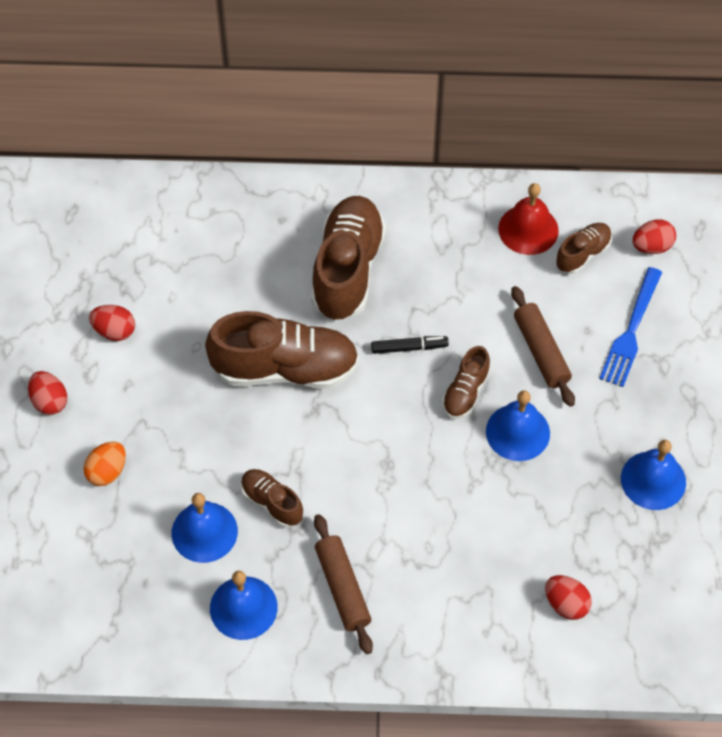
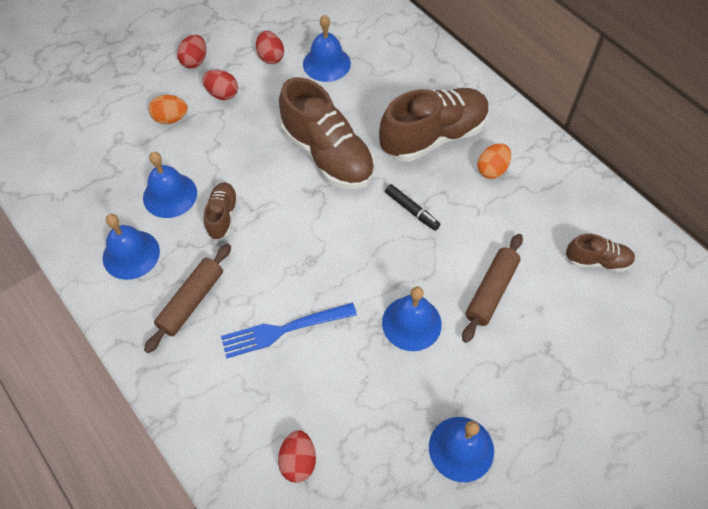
camera: 50 degrees right, 0 degrees up
brown shoe [442,346,490,419] -> none
red bell [498,183,559,255] -> none
blue fork [599,267,662,387] -> blue fork moved to [221,303,357,358]
red egg [632,219,676,254] -> red egg moved to [202,70,238,100]
none -> blue bell [303,15,351,82]
none -> orange egg [477,143,511,179]

